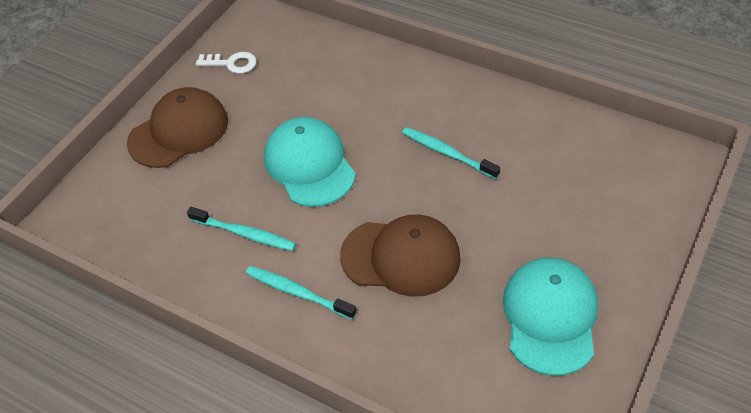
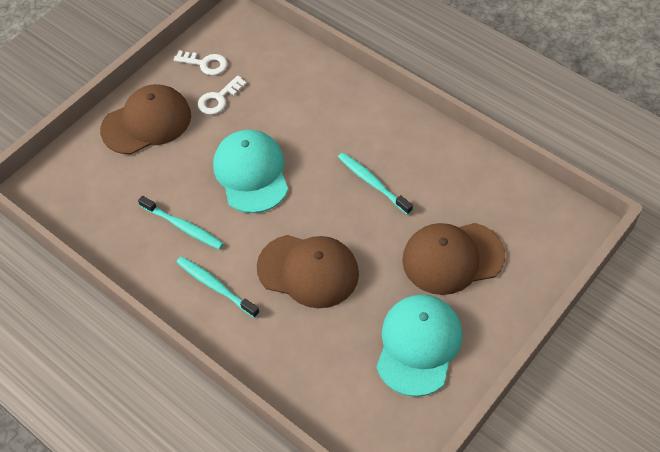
camera: 10 degrees right, 5 degrees up
none -> white key [198,76,247,115]
none -> brown cap [402,223,505,295]

